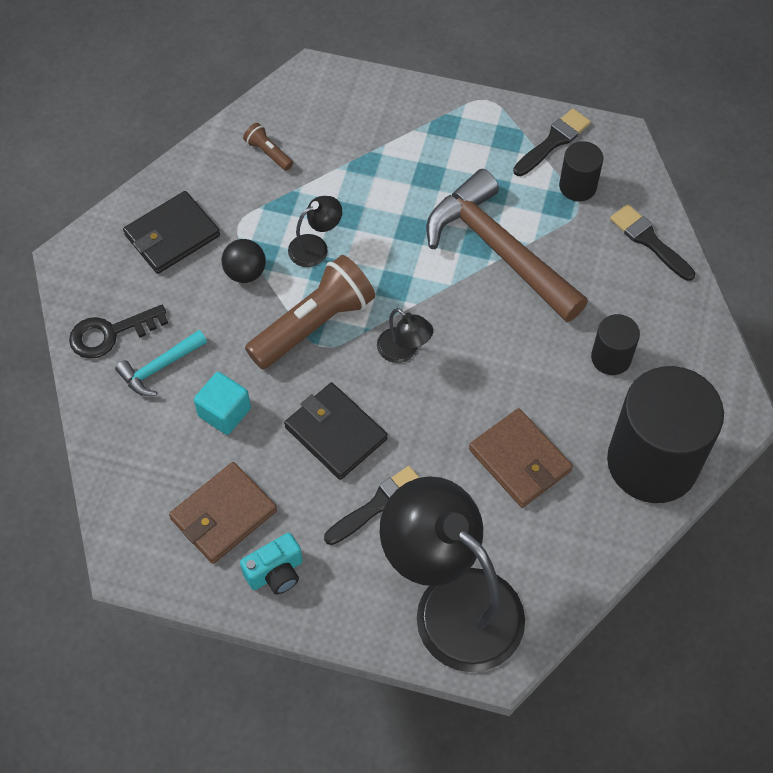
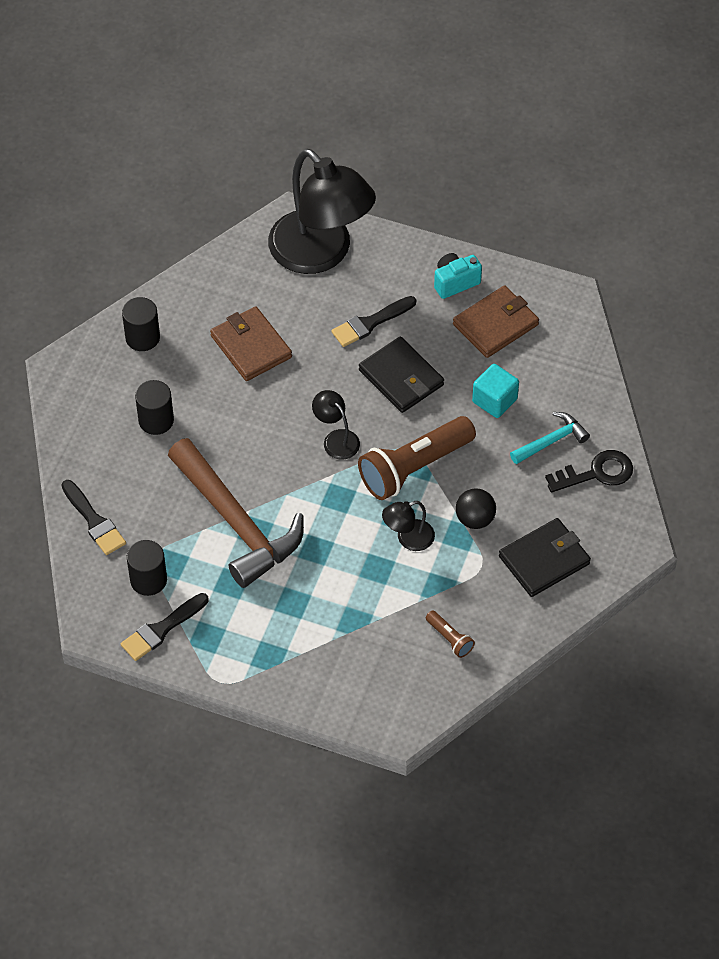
camera: 175 degrees left, 5 degrees down
black cylinder [607,366,724,503] -> black cylinder [122,297,160,351], size x0.46

